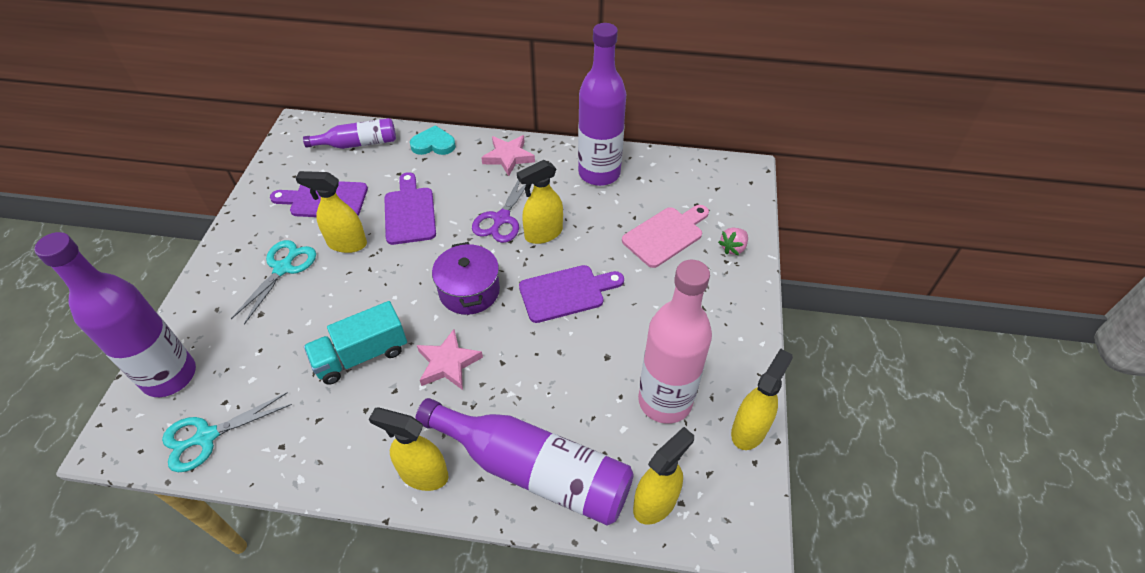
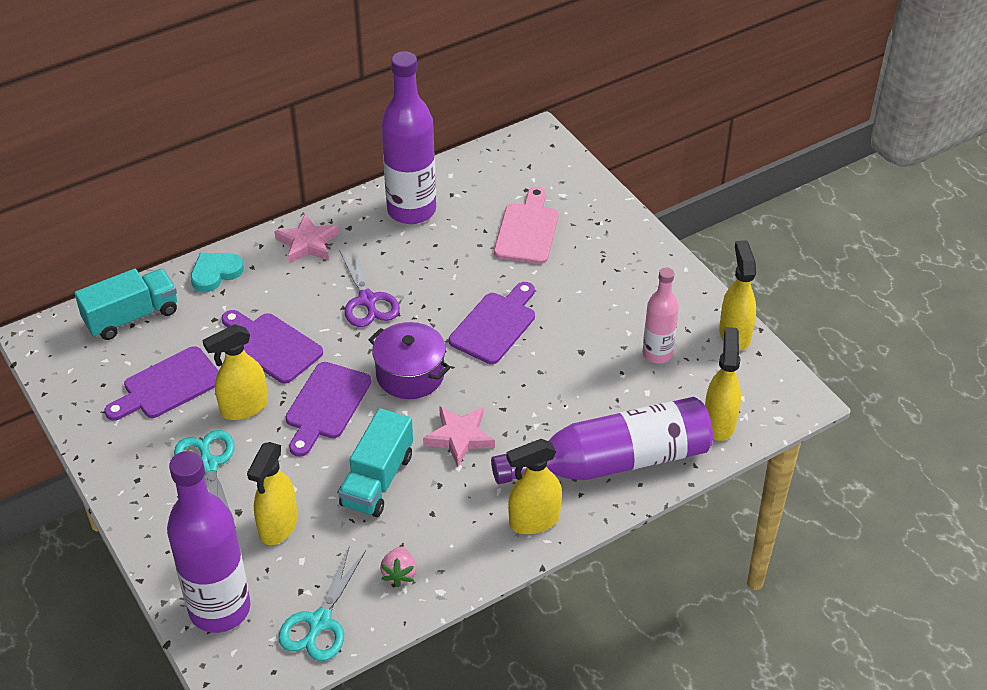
camera: 40 degrees left, 5 degrees down
purple bottle [303,118,396,149] -> turquoise truck [75,269,177,340]
yellow spray bottle [517,160,563,244] -> yellow spray bottle moved to [247,442,298,545]
pink bottle [638,260,712,424] -> pink bottle [642,267,679,364], size x0.56
pink strawberry [718,228,748,255] -> pink strawberry moved to [380,547,417,587]
none -> purple cutting board [285,362,371,457]

